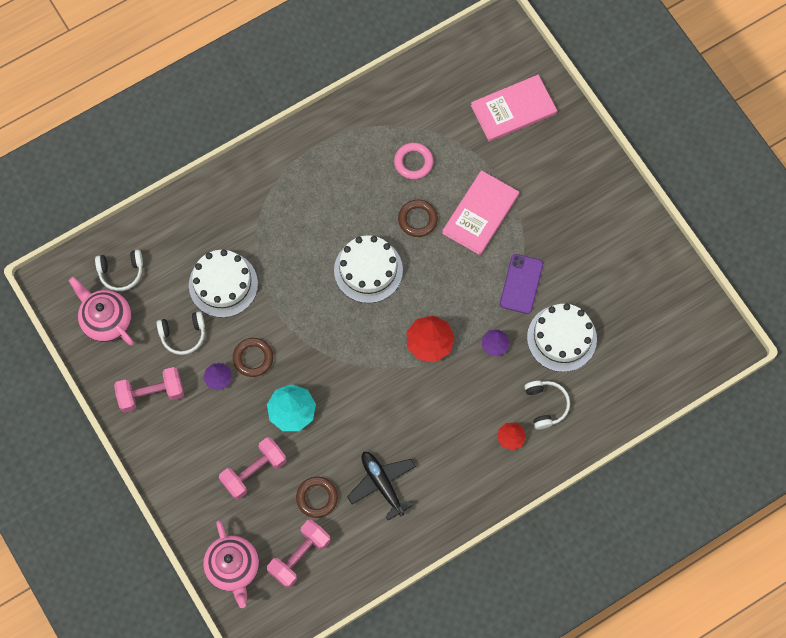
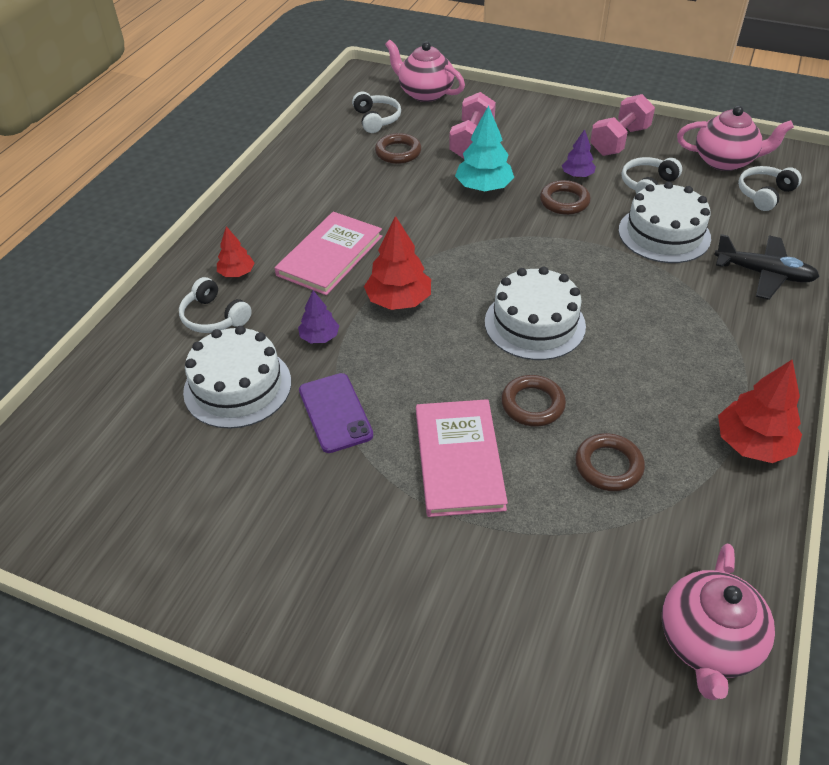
camera: 145 degrees right, 25 degrees down
pink dumbbell [267,520,330,588] -> white headphones [352,92,401,133]
black plane [347,452,416,520] -> black plane moved to [714,234,820,300]
pink ring [394,143,433,179] -> brown ring [575,433,645,491]
pink book [471,75,557,142] -> pink book moved to [275,212,382,295]
none -> pink teapot [662,544,775,700]
none -> red tree [718,360,802,463]

